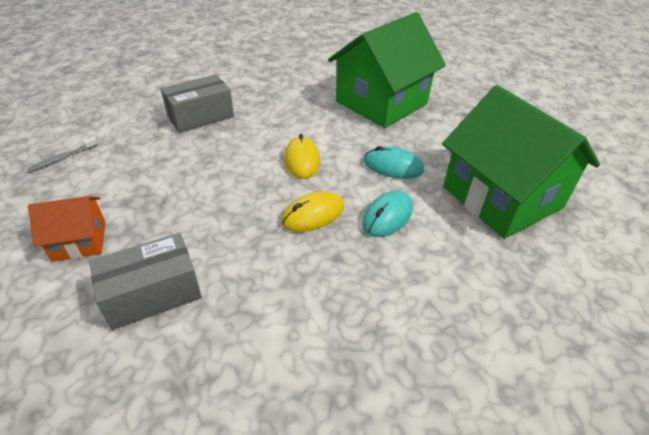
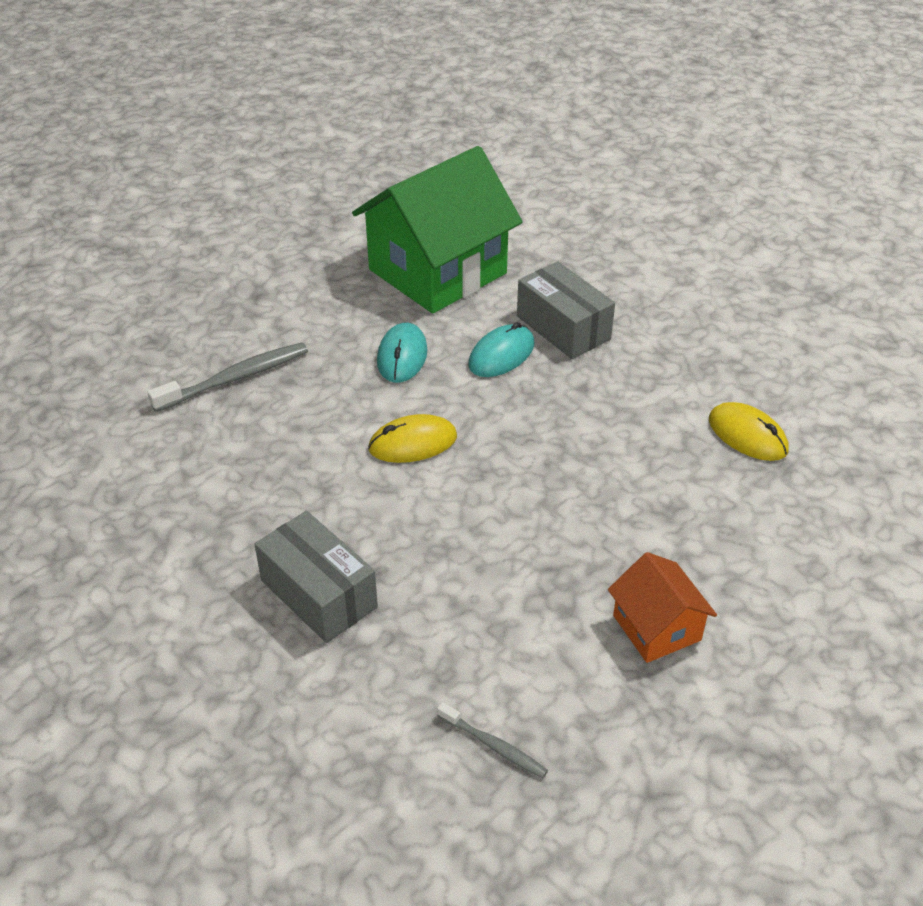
camera: 100 degrees left, 0 degrees up
grey box [89,233,202,330] -> grey box moved to [517,261,615,359]
yellow mouse [281,191,344,232] -> yellow mouse moved to [709,402,788,461]
green house [328,12,446,128] -> grey toothbrush [147,342,308,412]
turquoise mouse [362,191,413,237] -> turquoise mouse turned 75 degrees counterclockwise [468,322,534,377]

